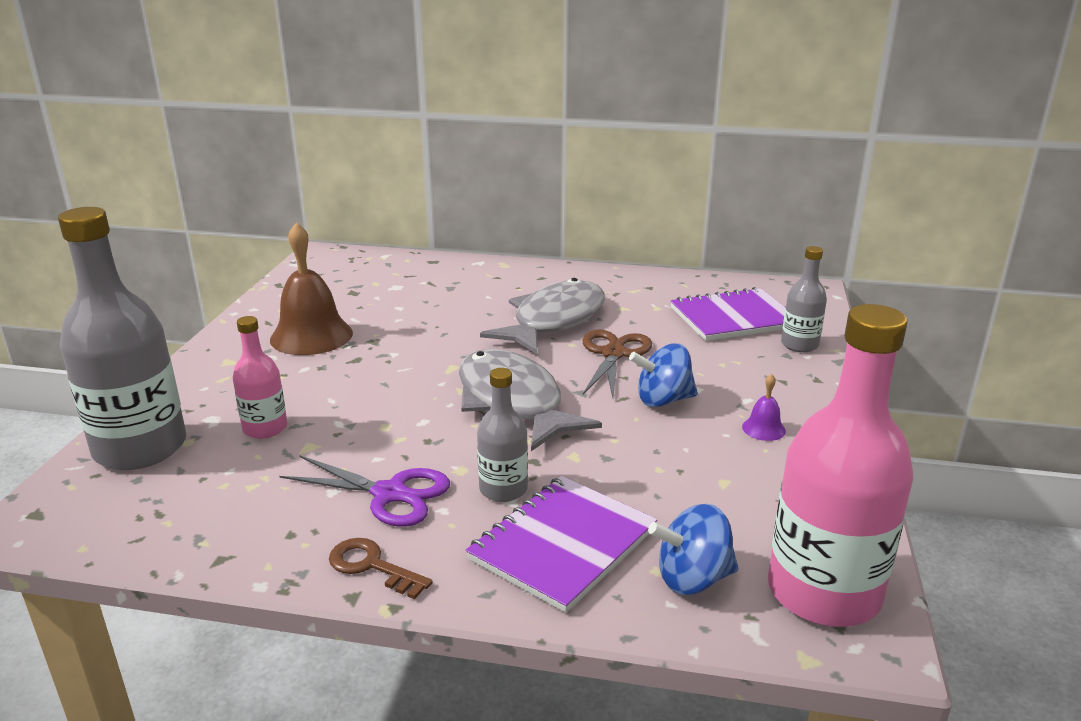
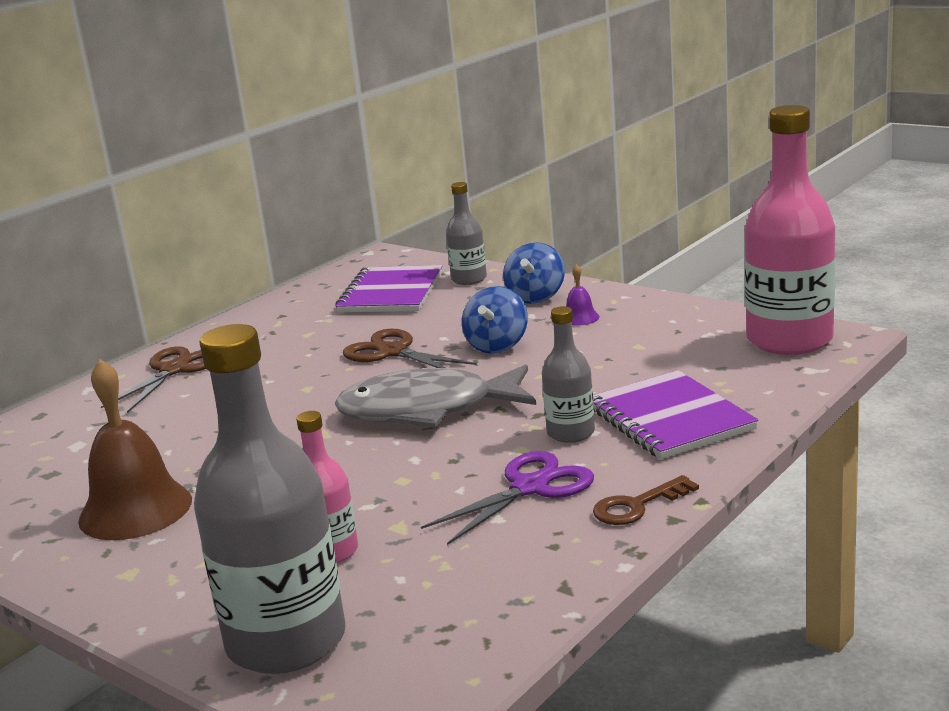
camera: 60 degrees left, 5 degrees down
grey fish [480,278,605,355] -> none
blue spinning top [648,504,739,595] -> blue spinning top moved to [503,242,565,304]
none -> brown scissors [101,346,206,413]

